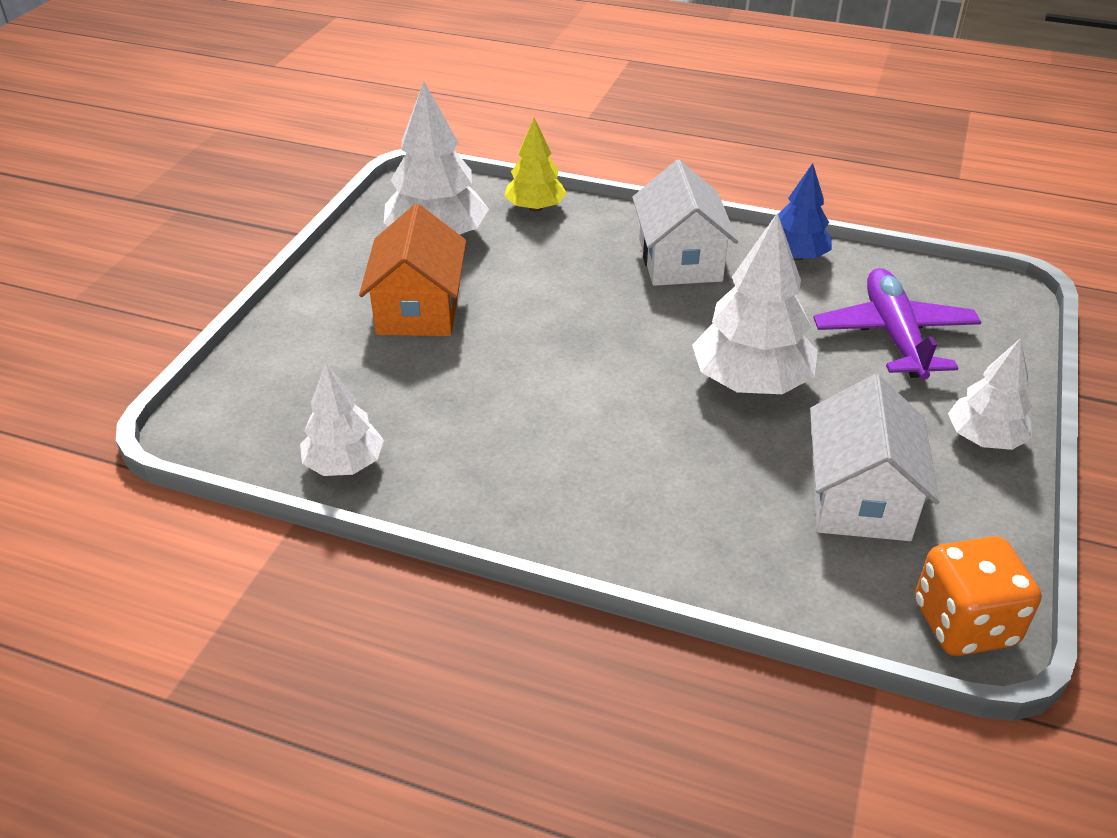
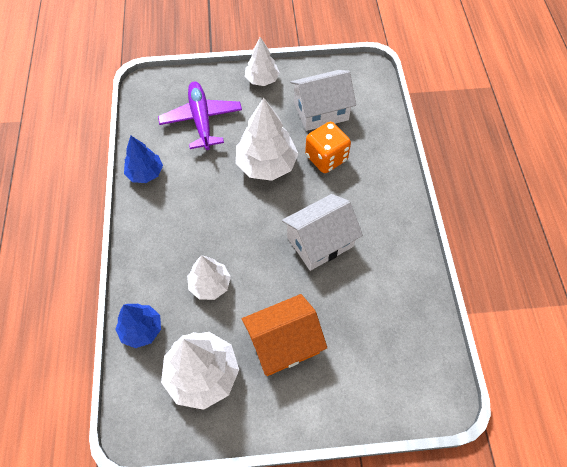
camera: 115 degrees left, 20 degrees up
white tree [300,363,384,476] -> white tree moved to [187,255,231,300]
yellow tree [504,118,567,212] -> blue tree [115,303,161,348]
white house [632,160,738,286] -> white house moved to [282,194,363,271]
purple plane [813,268,981,379] -> purple plane turned 105 degrees clockwise [158,81,242,150]
orange dice [915,536,1041,656] -> orange dice moved to [305,122,351,173]

